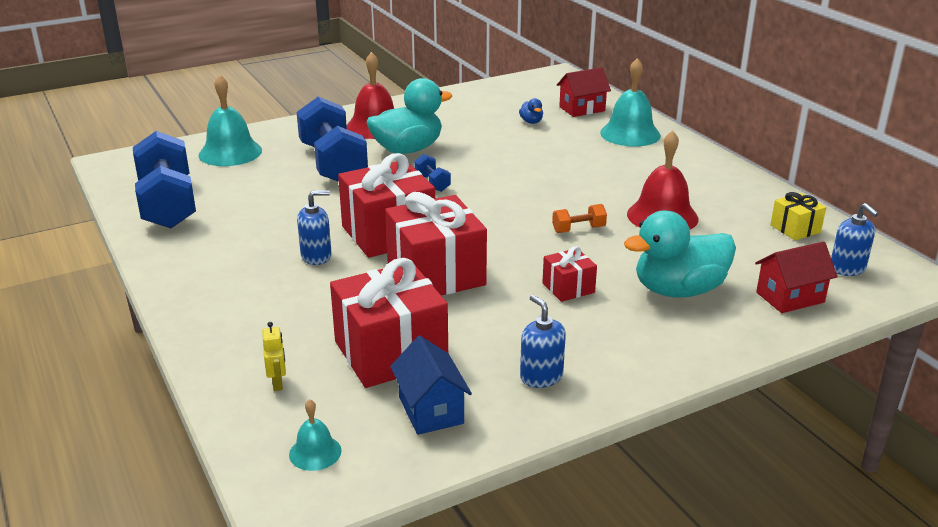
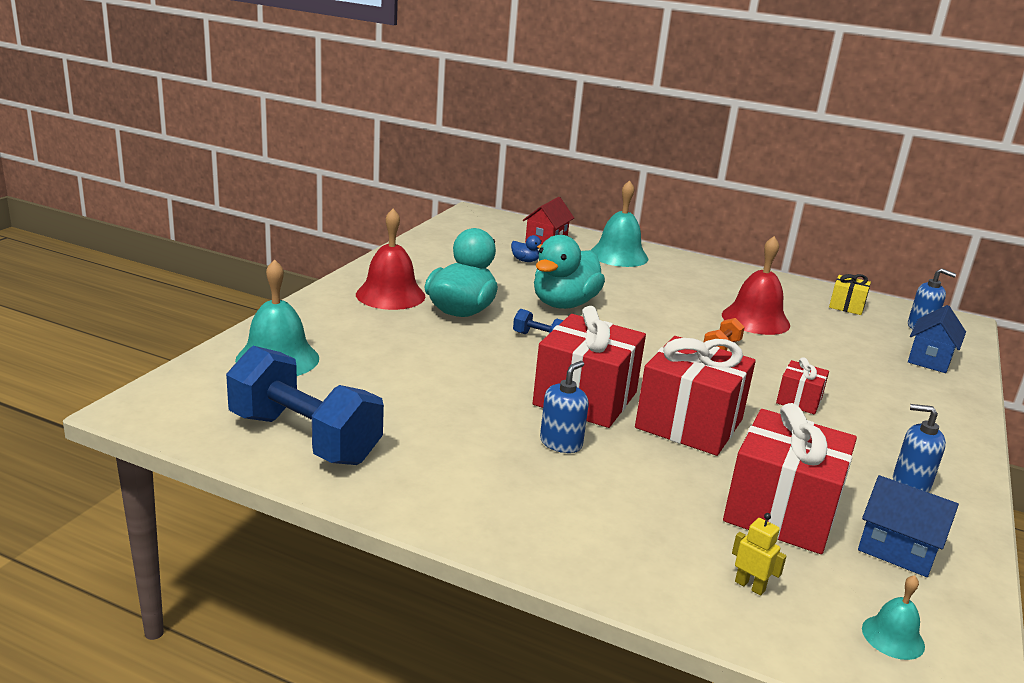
camera: 40 degrees left, 5 degrees down
blue dumbbell [297,96,368,182] -> none
turquoise duck [624,210,736,298] -> turquoise duck moved to [534,235,605,309]
red house [755,241,838,313] -> blue house [908,305,966,373]

